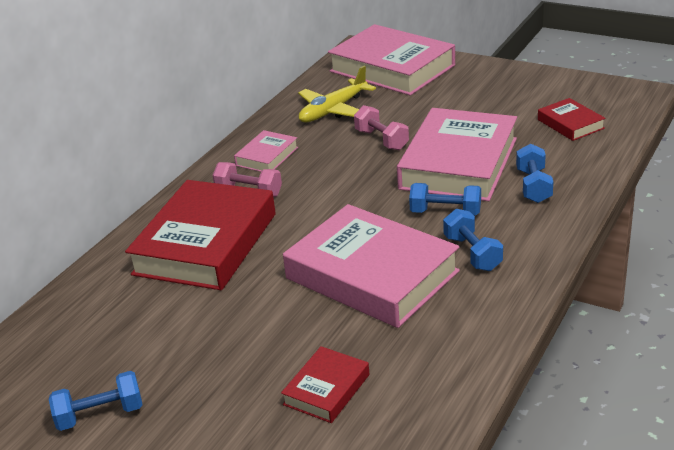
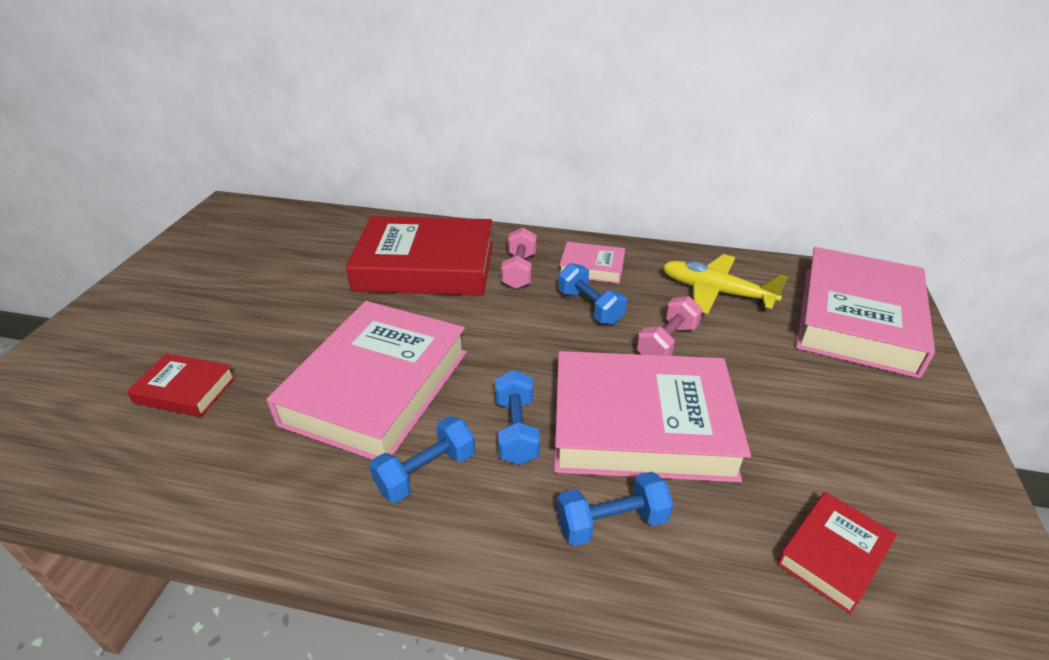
camera: 70 degrees right, 5 degrees up
blue dumbbell [49,371,143,431] -> blue dumbbell moved to [558,263,627,325]

